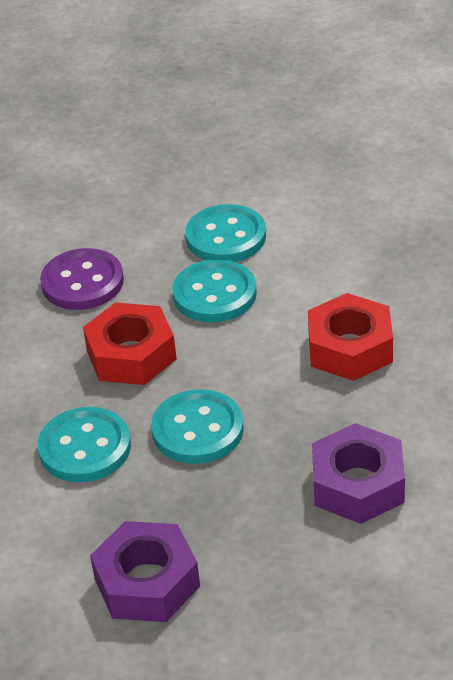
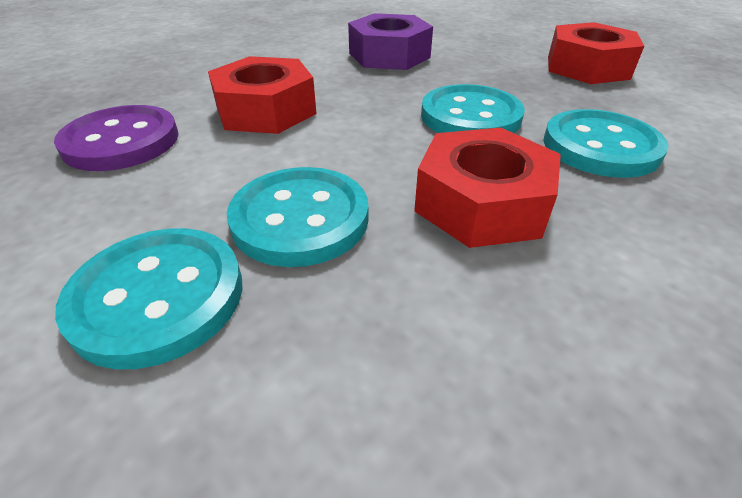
camera: 145 degrees left, 0 degrees up
purple button [40,248,124,310] -> purple button moved to [54,105,179,171]
purple nut [90,521,200,622] -> red nut [548,22,644,84]

